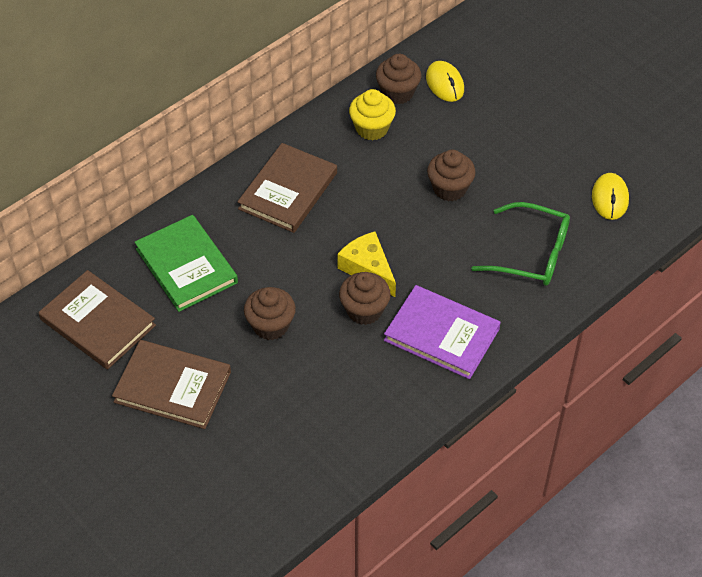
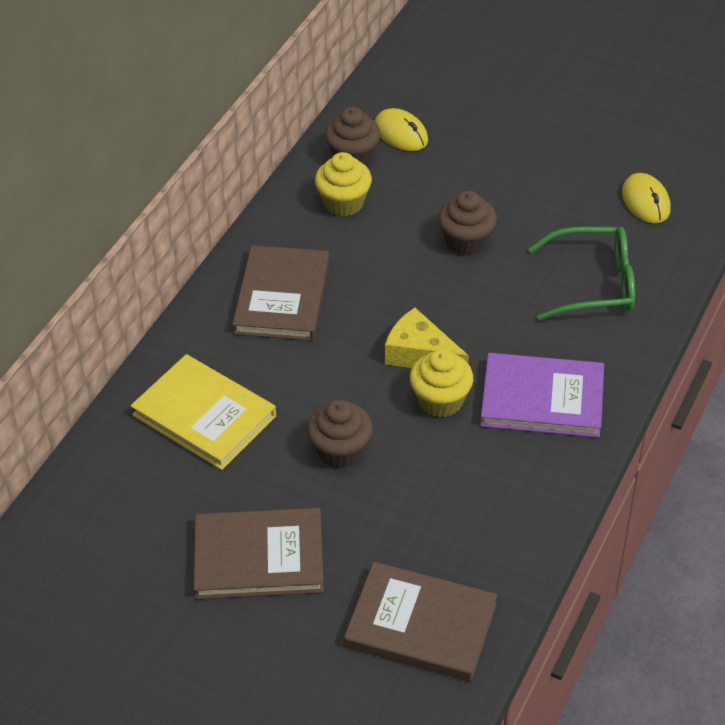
camera: 20 degrees left, 5 degrees down
brown book [39,270,156,369] -> brown book moved to [344,562,497,681]
green book [135,215,238,312] -> yellow book [131,354,276,470]
brown cupcake [339,272,391,325] -> yellow cupcake [410,349,473,417]

